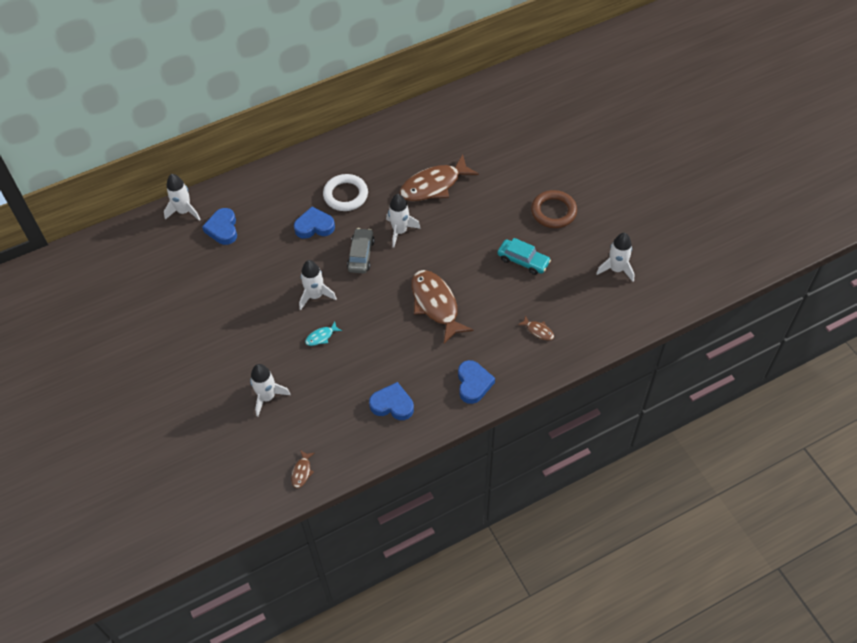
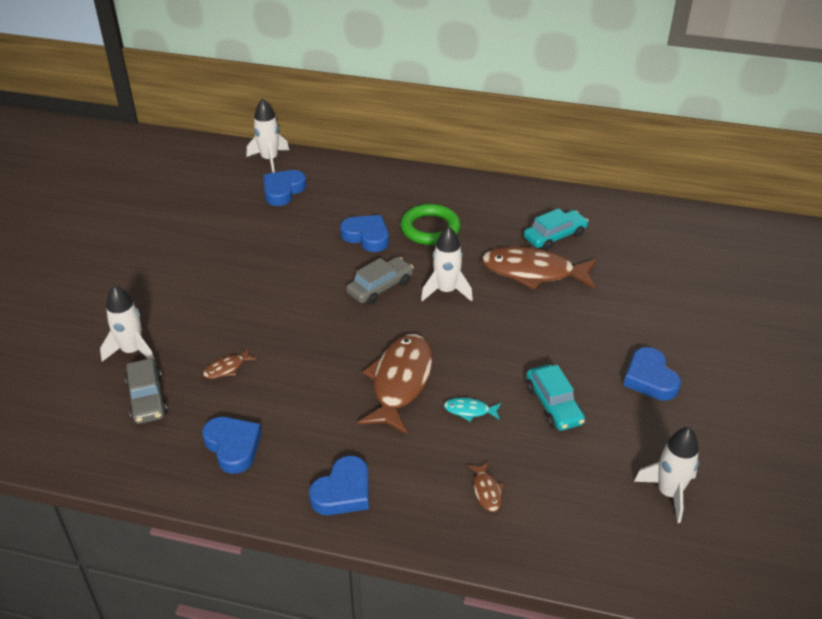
camera: 40 degrees right, 15 degrees down
brown fish [291,450,314,488] -> brown fish moved to [203,348,257,379]
white rocket [299,260,337,310] -> none
turquoise fish [305,321,342,346] -> turquoise fish moved to [444,398,501,421]
white ring [323,174,368,211] -> green ring [400,204,460,245]
brown ring [531,190,577,228] -> blue heart [623,347,681,401]
none -> grey car [125,358,167,424]
none -> turquoise car [524,208,589,250]

